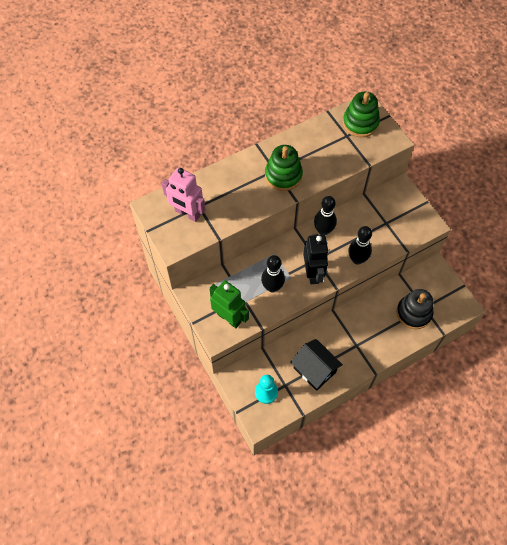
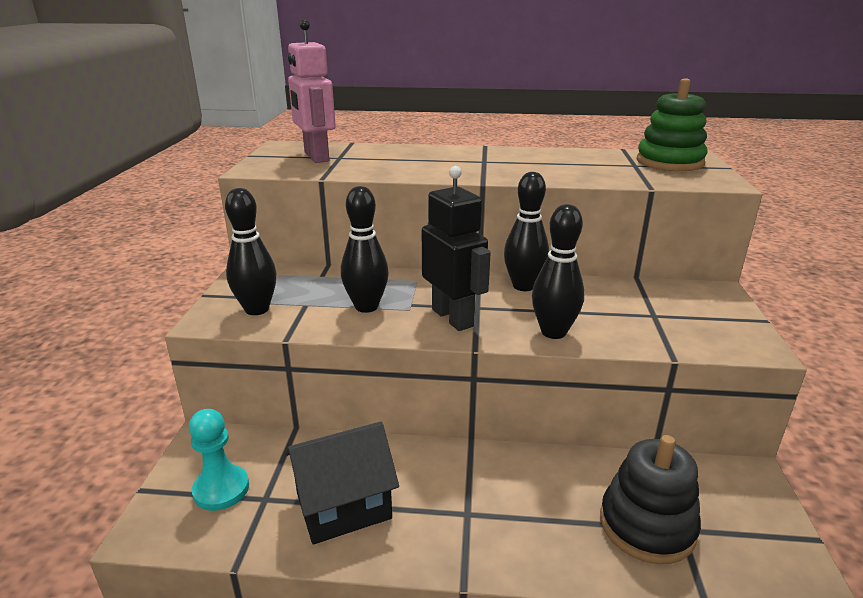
camera: 35 degrees right, 35 degrees down
green robot [209,280,249,328] -> black bowling pin [225,188,276,315]
green stacking toy [265,145,303,191] -> none
black house [290,339,343,391] -> black house turned 75 degrees clockwise [285,422,399,544]
black robot [303,234,329,284] -> black robot turned 60 degrees counterclockwise [422,166,491,331]

